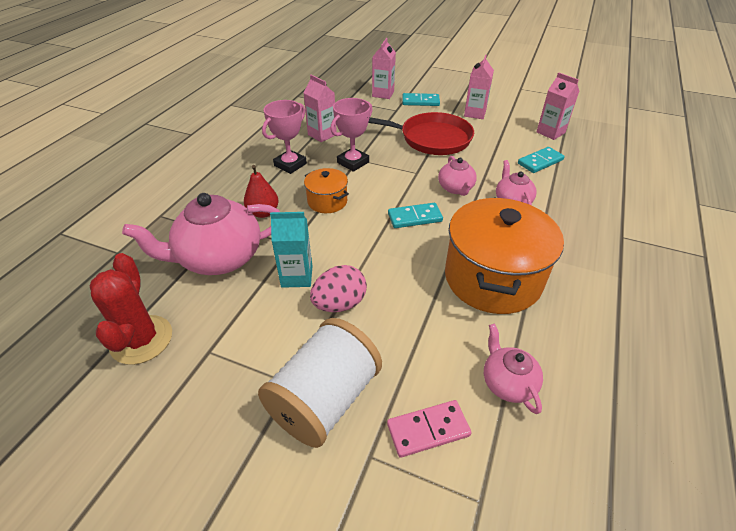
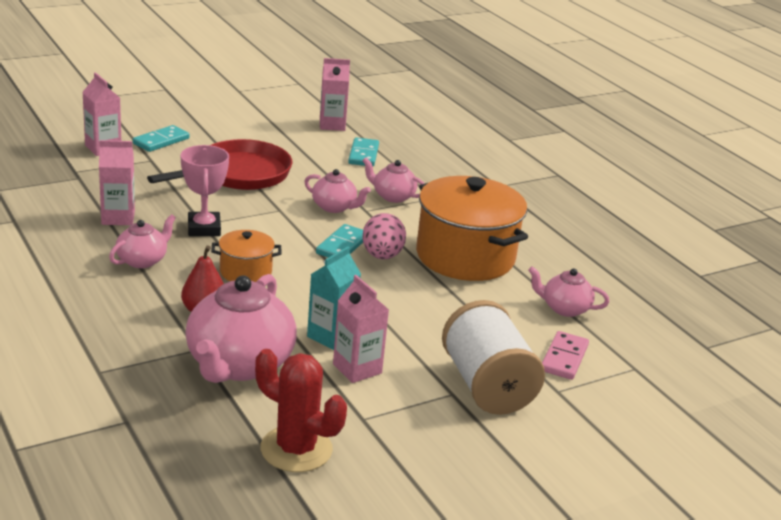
camera: 55 degrees left, 15 degrees down
pink trophy [262,100,307,174] -> pink teapot [109,214,176,268]
pink egg [310,265,367,312] -> pink egg moved to [362,213,406,259]
pink carton [464,55,494,119] -> pink carton moved to [333,275,389,383]

